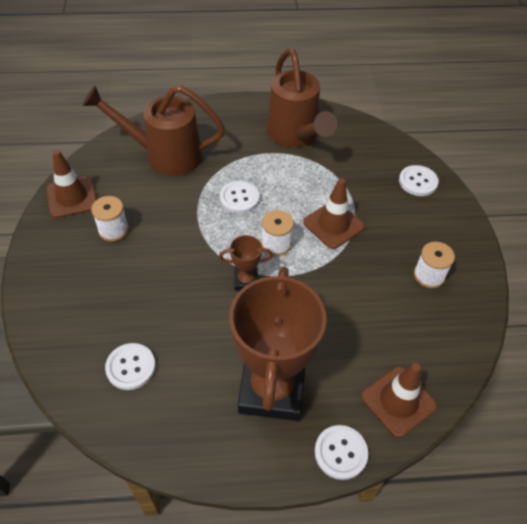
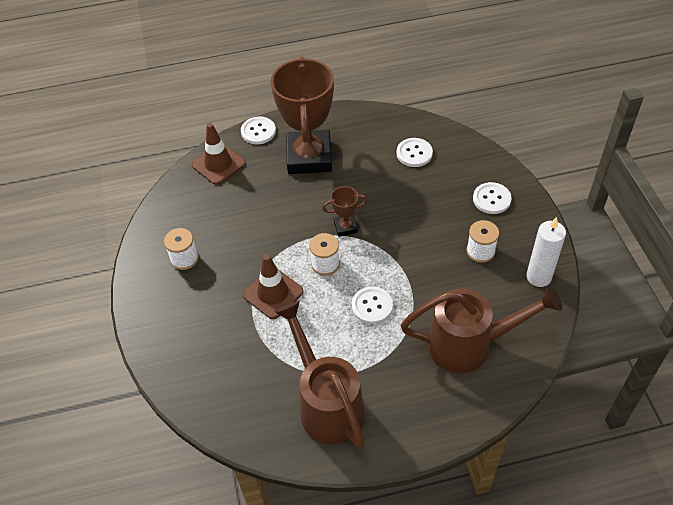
camera: 175 degrees right, 0 degrees up
brown traffic cone [46,150,97,218] -> white candle [526,217,566,287]
white button [399,165,439,196] -> white button moved to [473,182,512,214]

